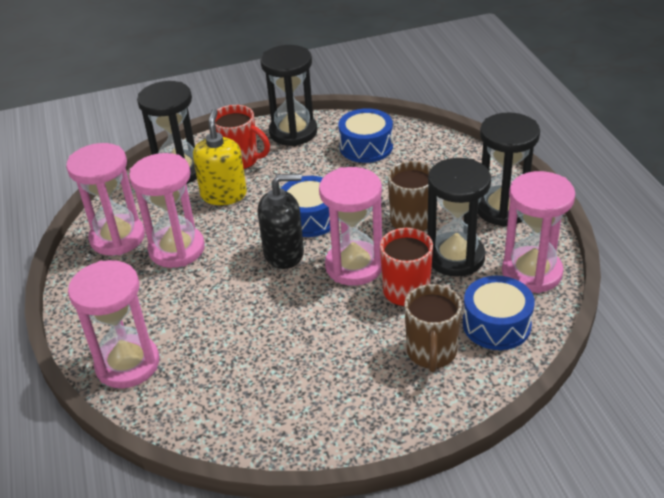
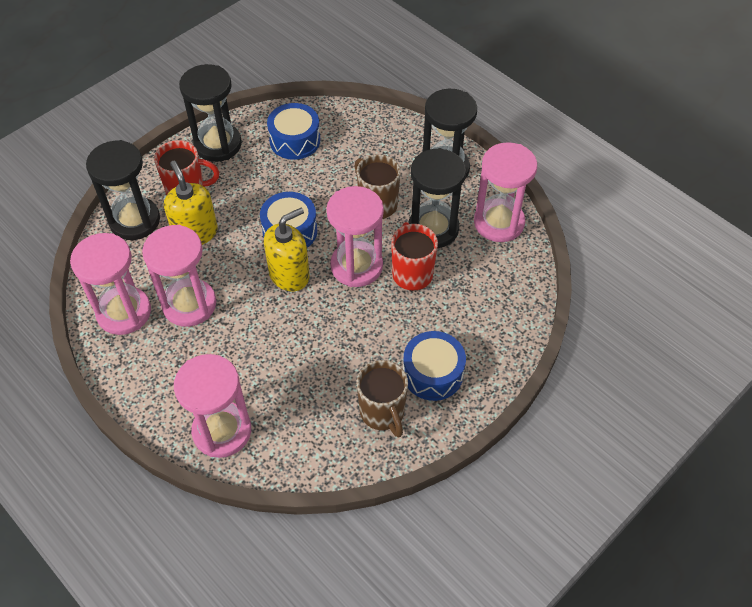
camera: 30 degrees left, 15 degrees up
black soap dispenser [258,174,304,269] -> yellow soap dispenser [264,208,310,291]
brown mug [404,284,462,372] -> brown mug moved to [357,360,408,437]
blue drum [463,276,535,350] -> blue drum moved to [403,331,466,401]

